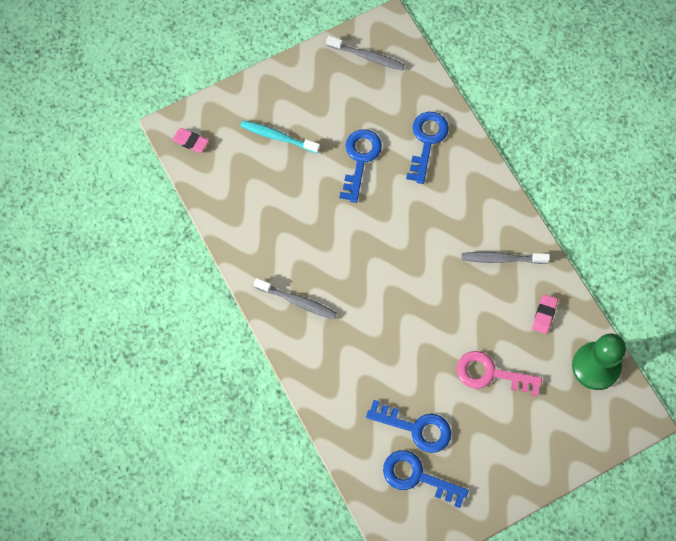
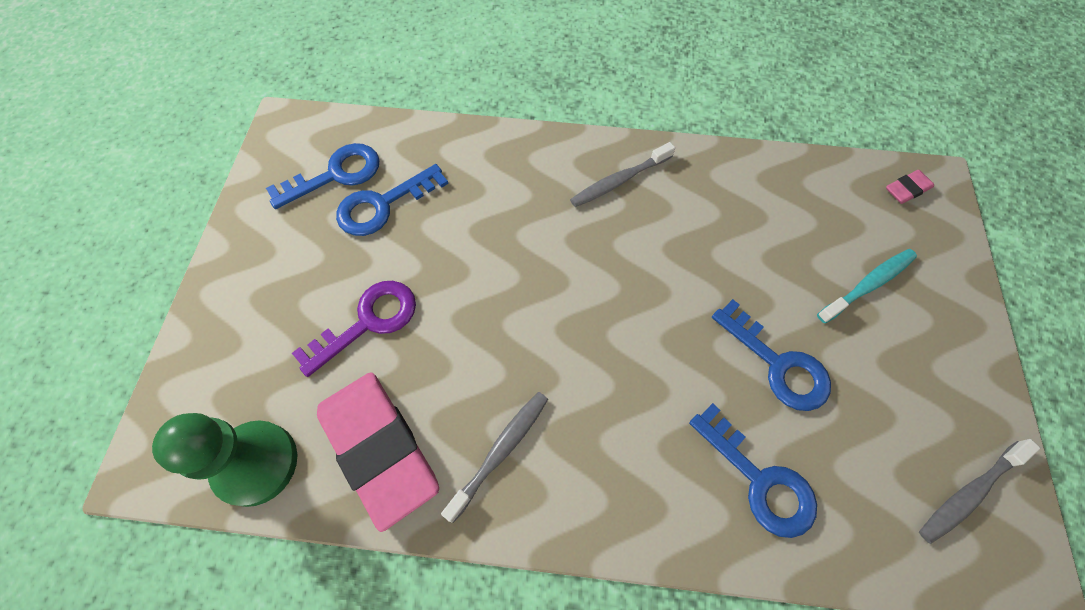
camera: 125 degrees right, 5 degrees down
pink key [457,351,542,396] -> purple key [292,281,416,377]
pink eraser [532,294,558,334] -> pink eraser [317,372,439,532], size x2.40

